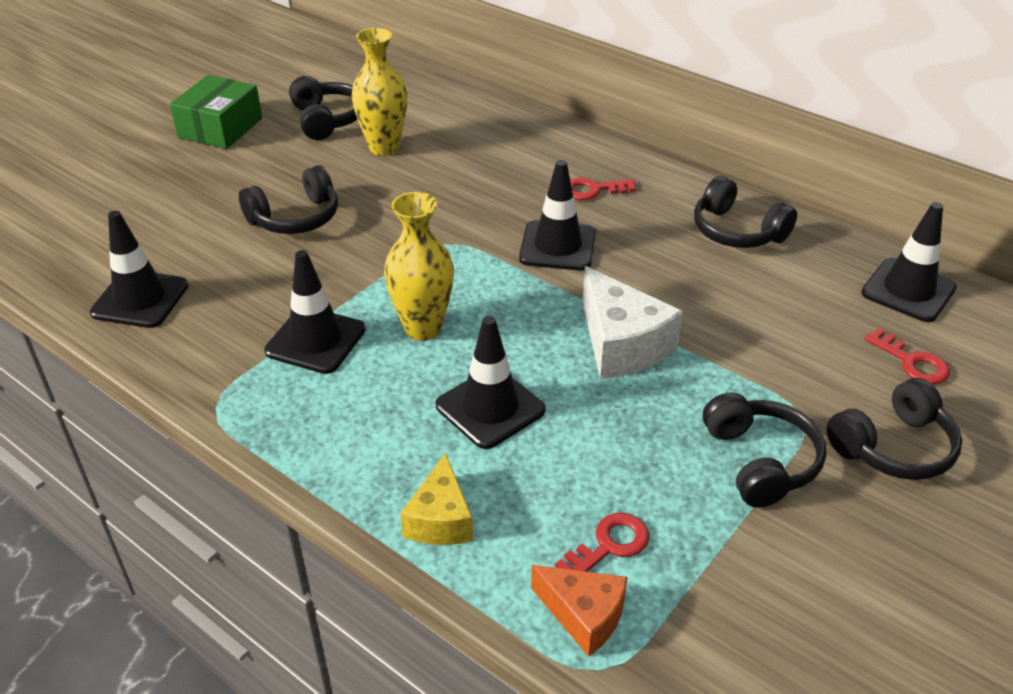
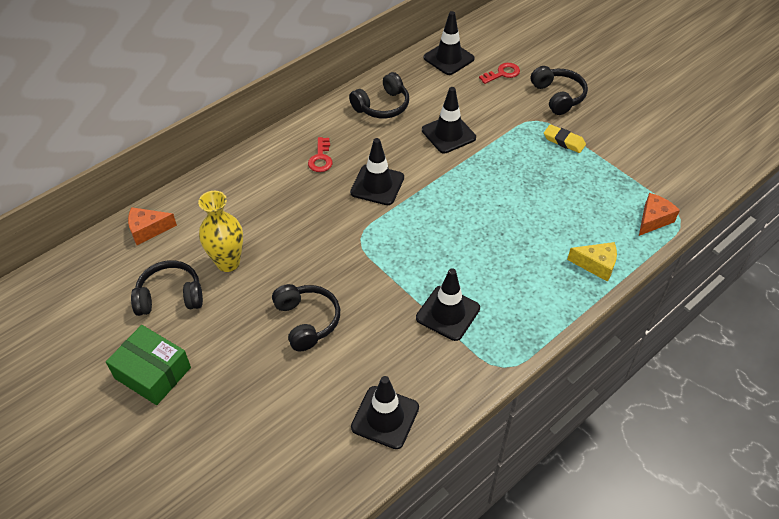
camera: 80 degrees left, 10 degrees up
yellow vase [384,192,454,341] -> none
black traffic cone [436,316,546,449] -> black traffic cone moved to [422,87,476,153]
red key [555,513,649,572] -> none
white cheese [582,266,683,379] -> none
black headphones [703,392,826,508] -> yellow eraser [544,124,586,153]
none -> orange cheese [128,207,177,245]

